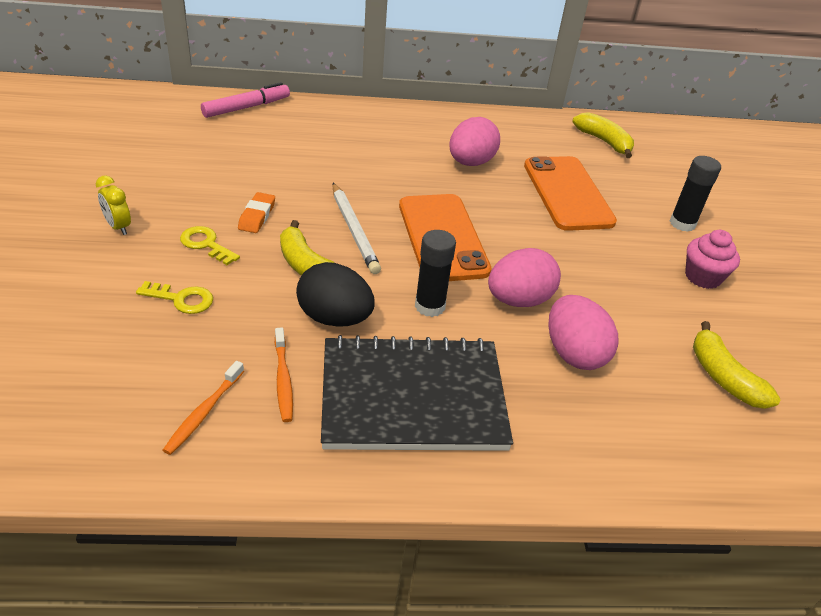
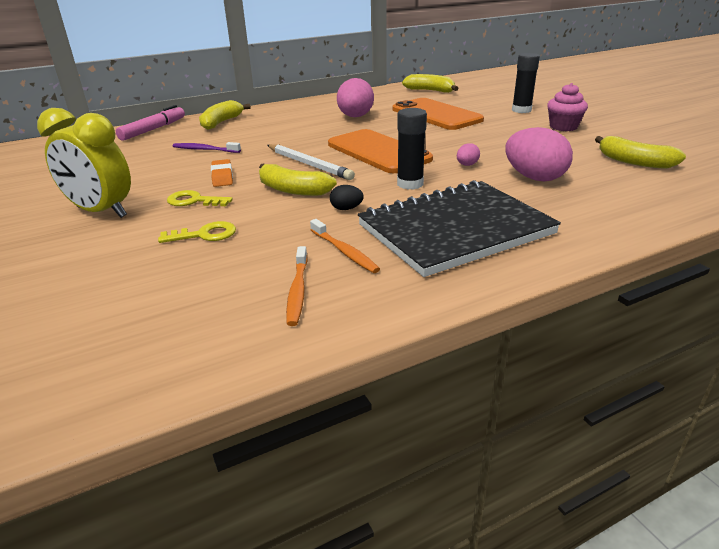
camera: 20 degrees left, 10 degrees down
yellow clock [96,175,131,235] -> yellow clock [37,108,131,218], size x1.97
black egg [296,262,375,327] -> black egg [330,185,364,210], size x0.46
pink egg [488,248,561,307] -> pink egg [457,143,480,166], size x0.46
none -> purple toothbrush [173,142,241,153]
none -> yellow banana [199,100,251,130]

